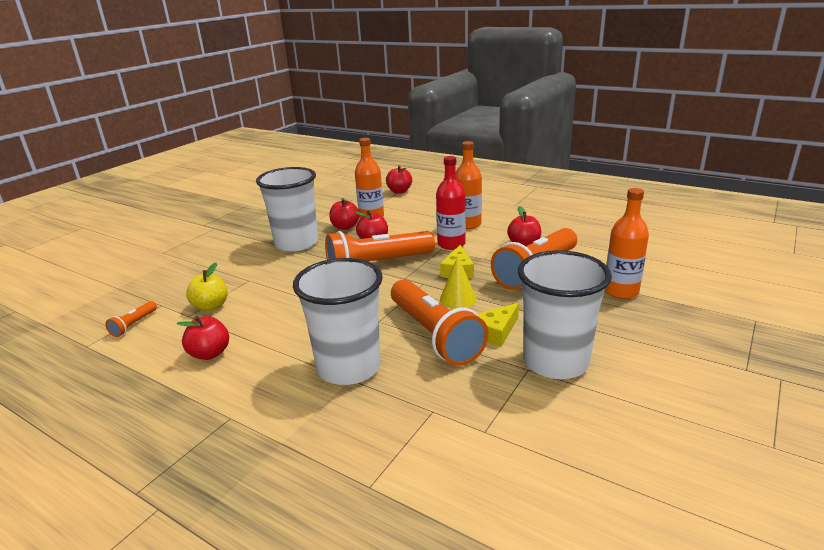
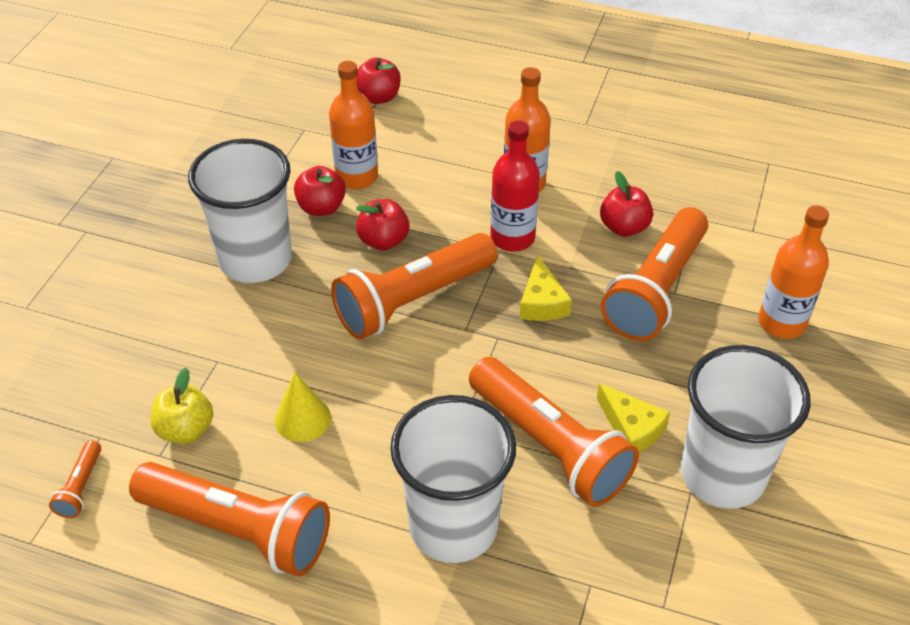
camera: 15 degrees left, 20 degrees up
red apple [177,316,229,360] -> orange flashlight [129,462,330,576]
yellow cone [440,255,477,309] -> yellow cone moved to [275,373,331,442]
yellow cheese [478,303,519,347] -> yellow cheese turned 75 degrees counterclockwise [597,383,670,453]

